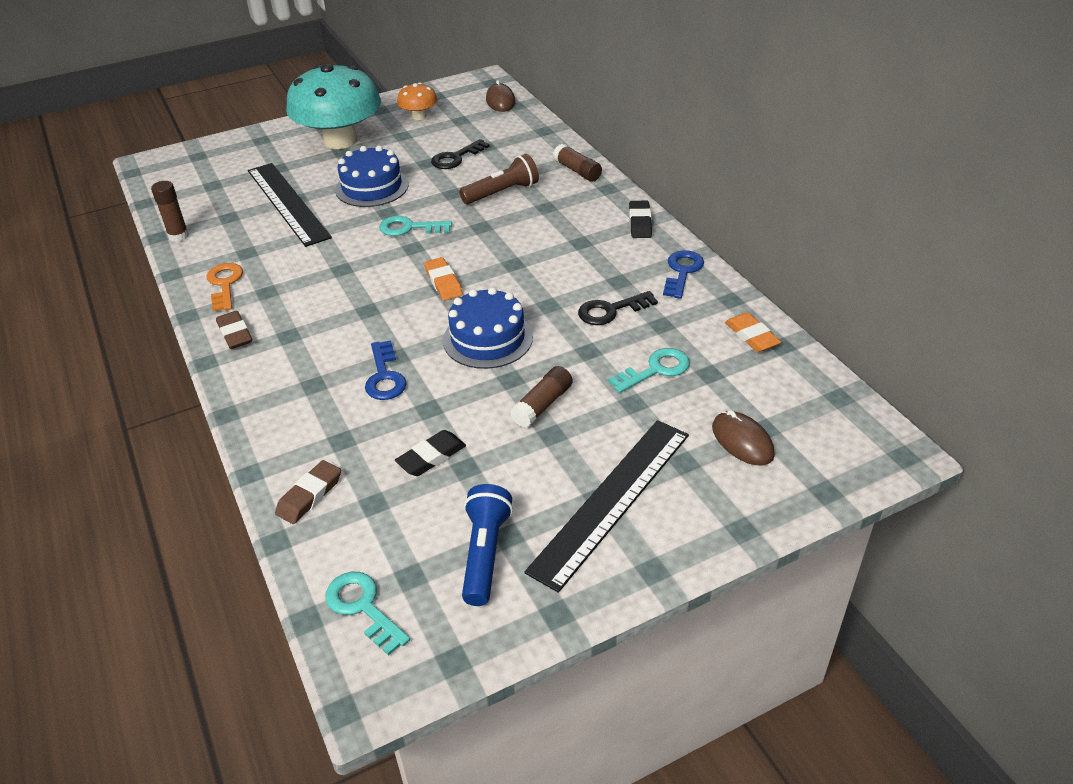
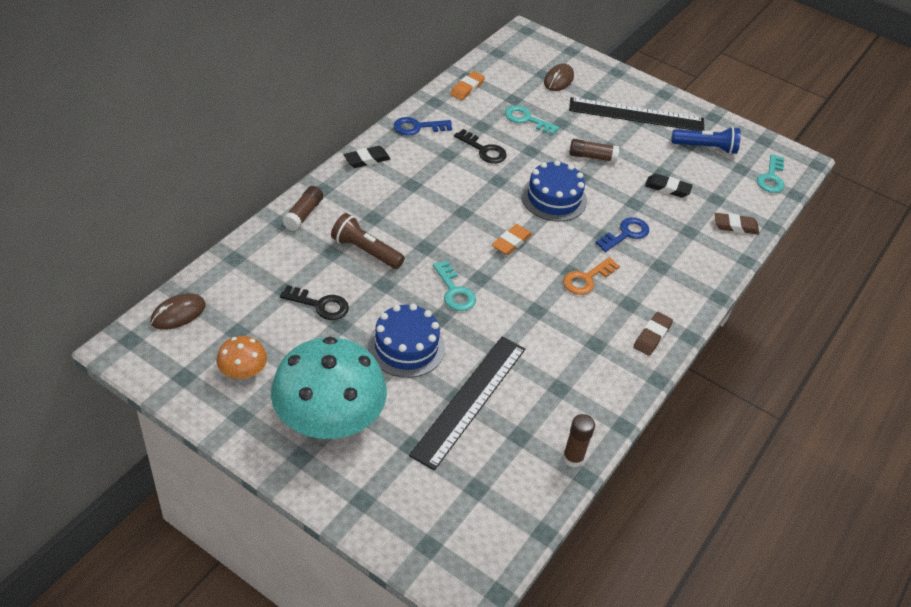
camera: 125 degrees left, 5 degrees up
orange key [207,263,243,312] -> orange key moved to [563,257,620,295]
blue flashlight [462,484,513,606] -> blue flashlight turned 150 degrees counterclockwise [672,127,741,154]

